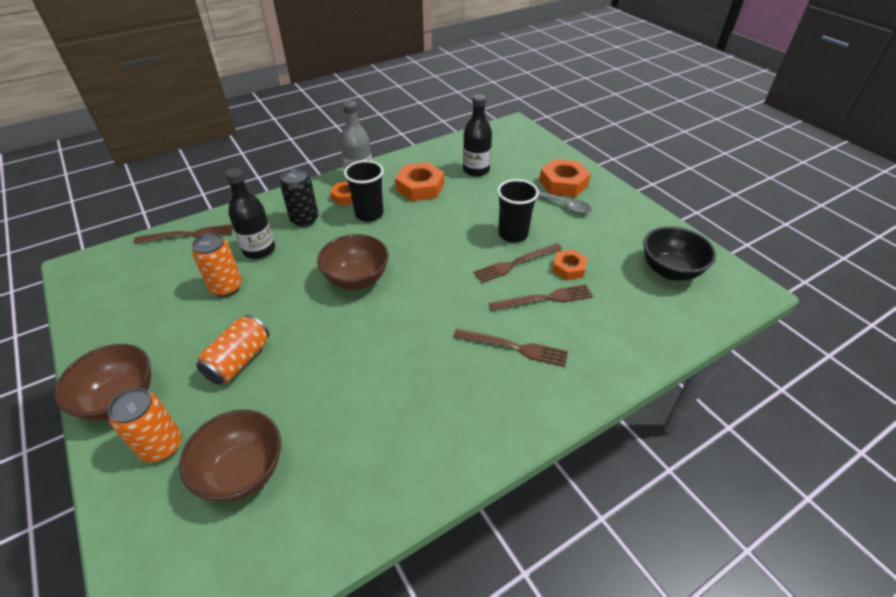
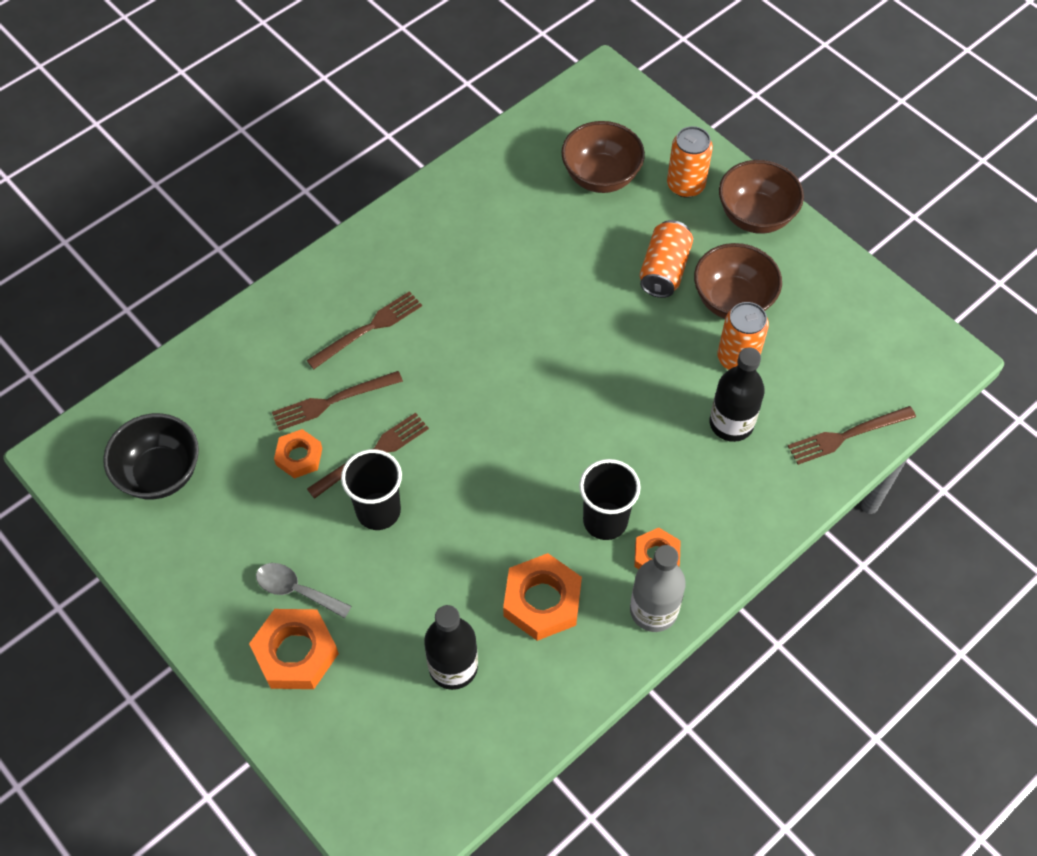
camera: 170 degrees right, 15 degrees up
black can [280,169,318,227] -> none
brown bowl [317,234,389,290] -> brown bowl moved to [694,243,782,319]
brown fork [454,329,568,367] -> brown fork turned 135 degrees clockwise [306,291,422,369]

